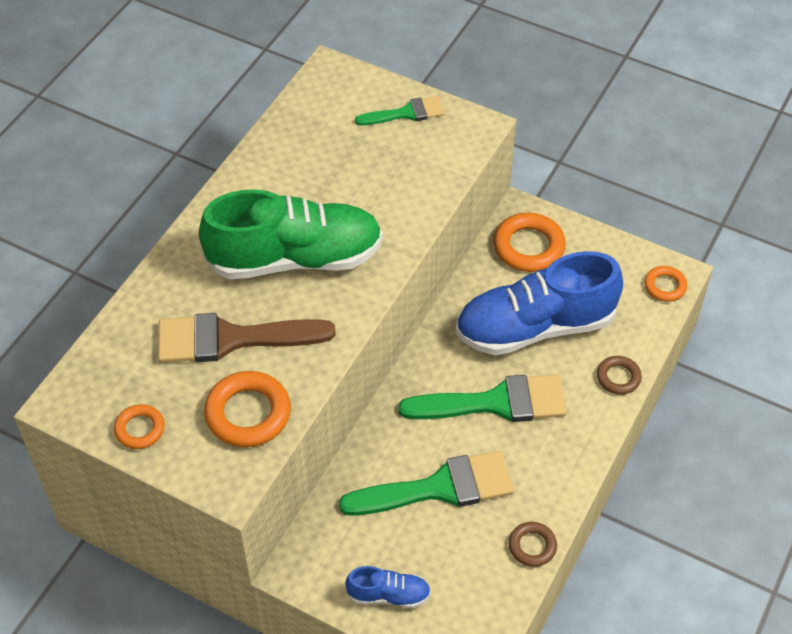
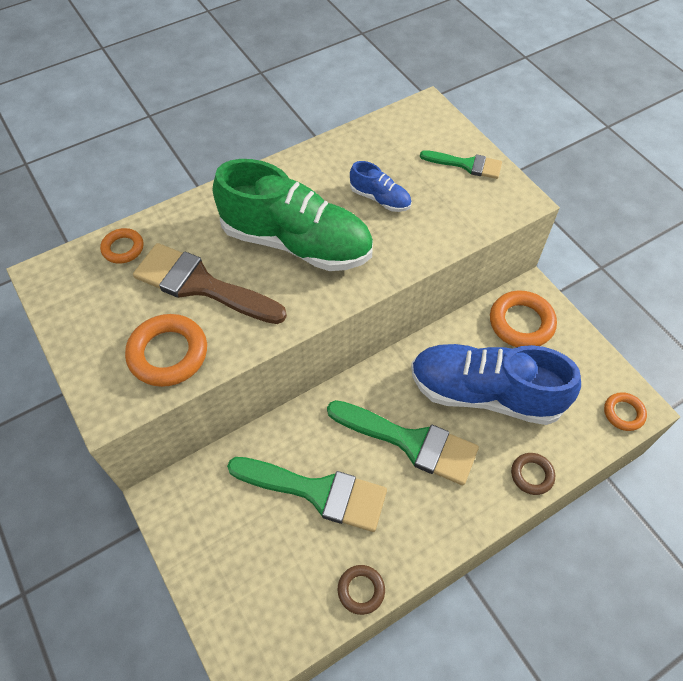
camera: 30 degrees right, 5 degrees up
orange ring [114,404,165,449] -> orange ring moved to [100,228,144,264]
blue shoe [345,566,431,608] -> blue shoe moved to [350,161,412,212]

